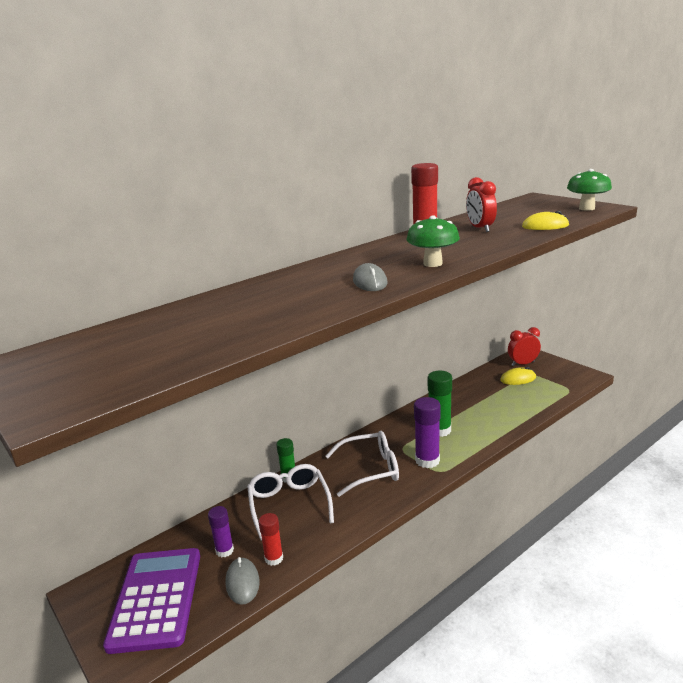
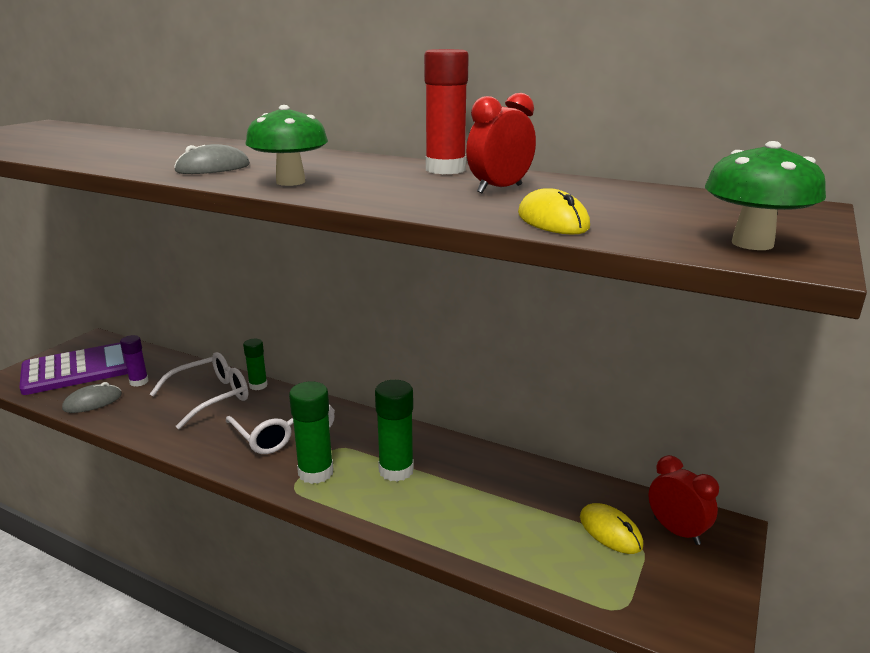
camera: 65 degrees right, 0 degrees up
red glue stick [259,513,283,566] -> none
purple glue stick [414,397,440,468] -> green glue stick [289,381,334,484]

